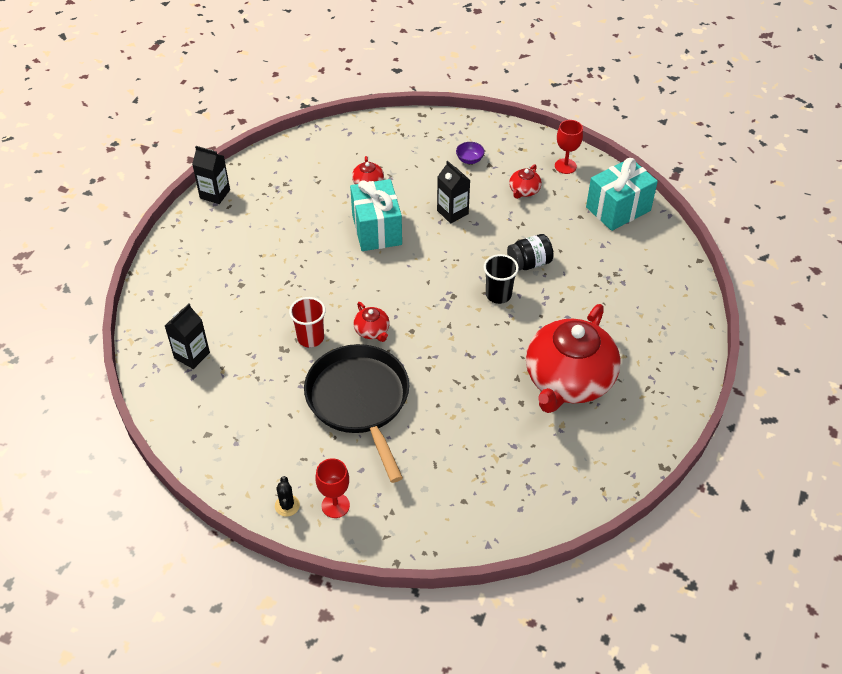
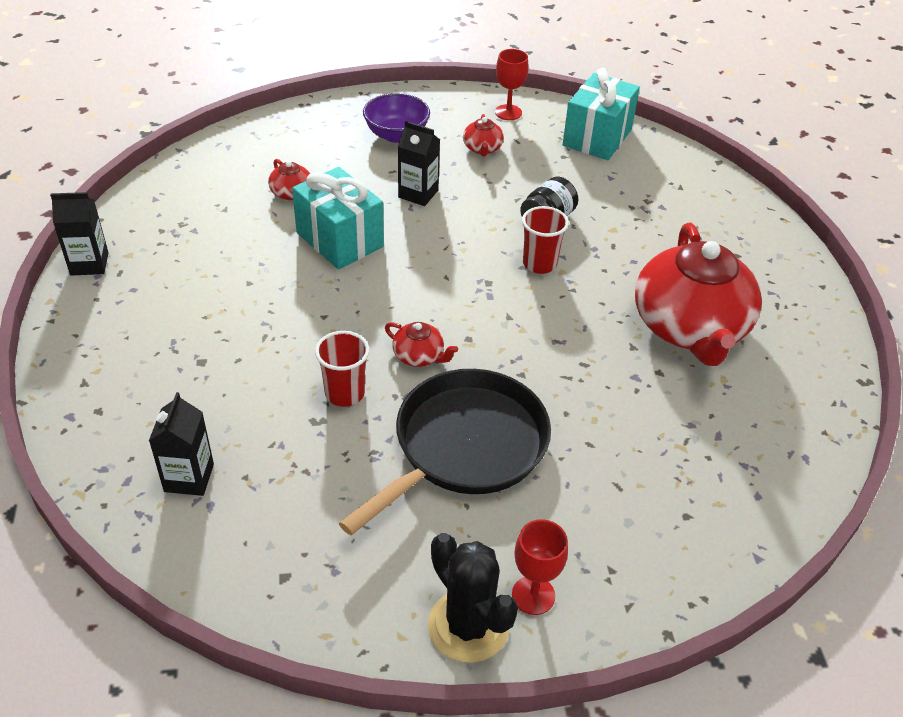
camera: 30 degrees left, 5 degrees down
black cactus [275,476,300,516] -> black cactus [428,533,518,663], size x2.06
black pan [304,344,409,483] -> black pan turned 90 degrees clockwise [339,369,551,535]
purple bowl [456,142,485,164] -> purple bowl [363,93,430,143], size x1.80
black cup [484,254,519,304] -> red cup [522,206,569,274]

